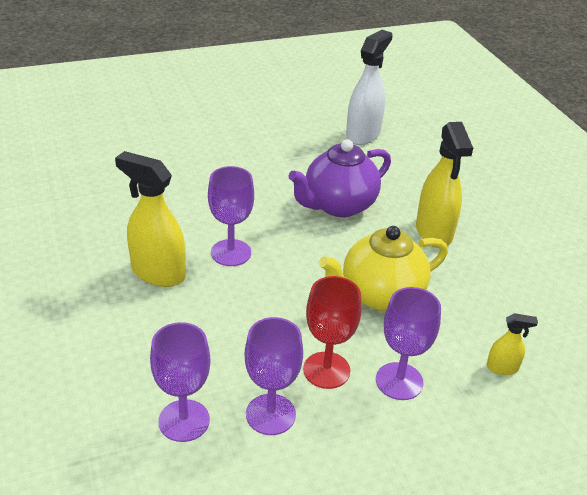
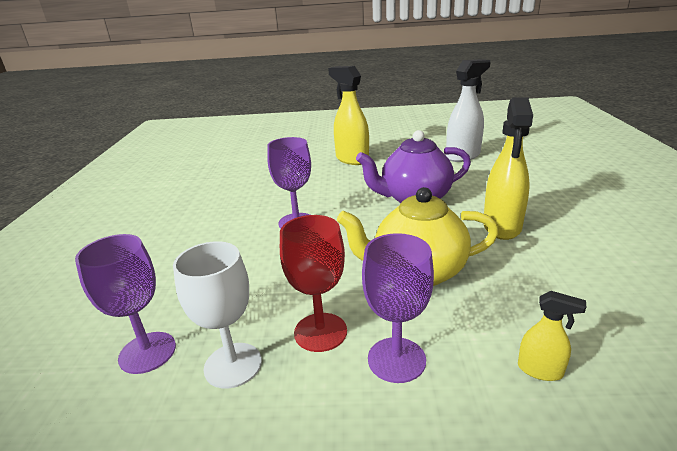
camera: 25 degrees right, 10 degrees down
yellow spray bottle [115,151,186,287] -> yellow spray bottle moved to [328,66,369,165]
purple goblet [245,317,303,435] -> white goblet [173,241,262,388]

